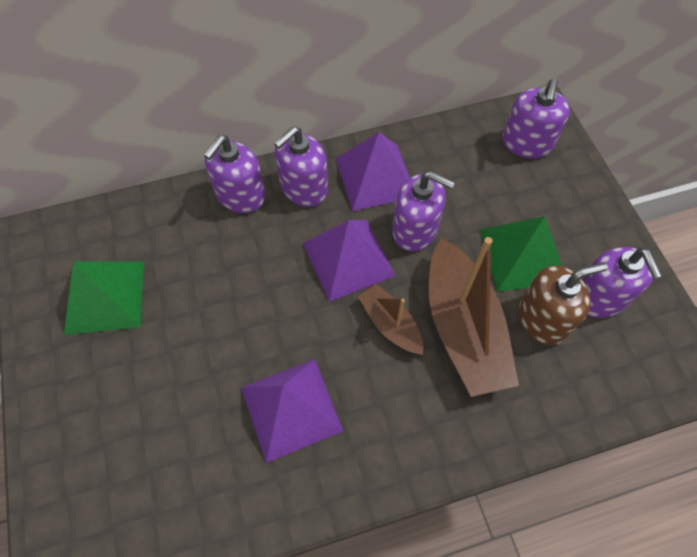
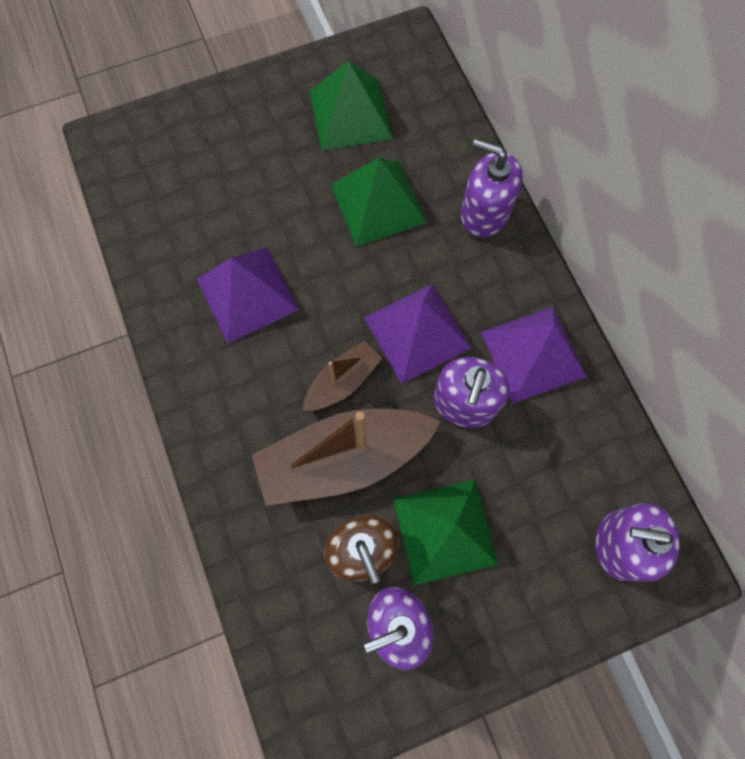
camera: 85 degrees right, 10 degrees up
purple soap dispenser [274,126,328,207] -> none
none -> green pyramid [331,158,427,247]

